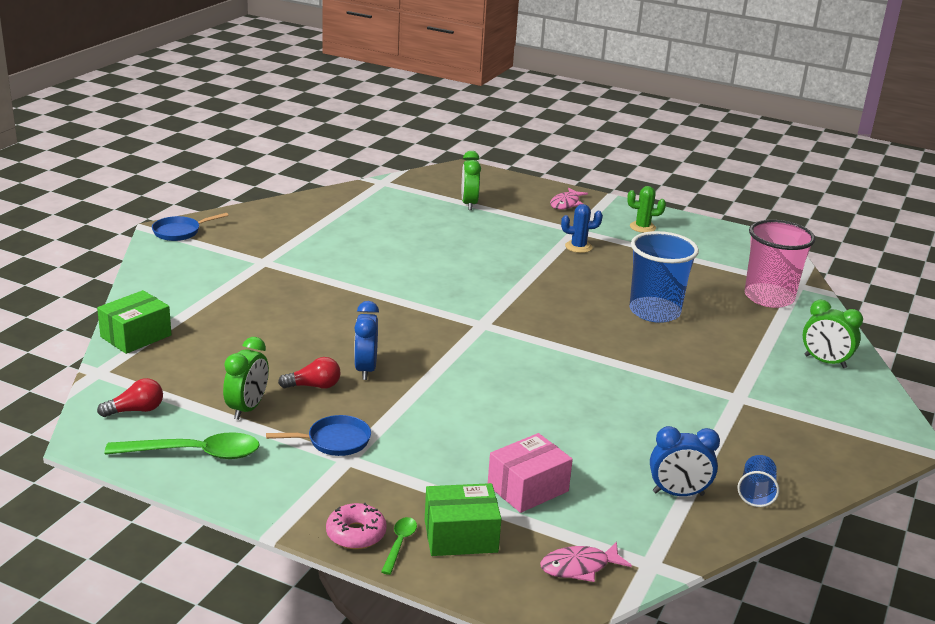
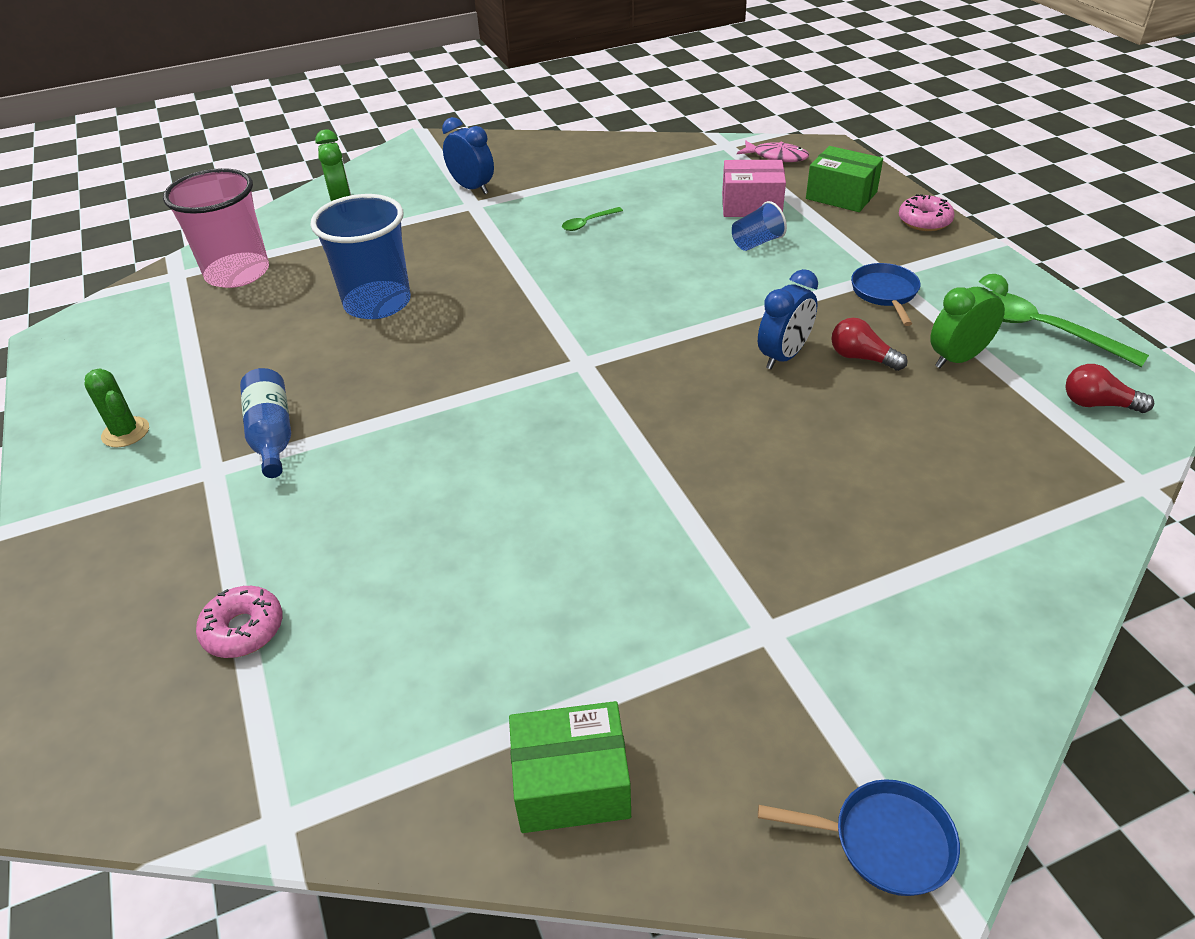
camera: 135 degrees left, 15 degrees up
green box [97,290,172,354] -> green box moved to [509,701,631,833]
blue pan [266,415,371,456] -> blue pan turned 60 degrees clockwise [851,263,921,326]
green spoon [381,517,417,575] -> green spoon moved to [562,207,623,231]
green clock [462,151,481,210] -> pink donut [196,586,283,658]
pink fish [550,188,588,210] -> none
blue cactus [561,204,603,253] -> blue bottle [240,368,291,478]
blue clock [650,426,720,496] -> blue clock moved to [442,117,494,194]
blue cup [737,455,779,507] -> blue cup moved to [732,201,787,251]

